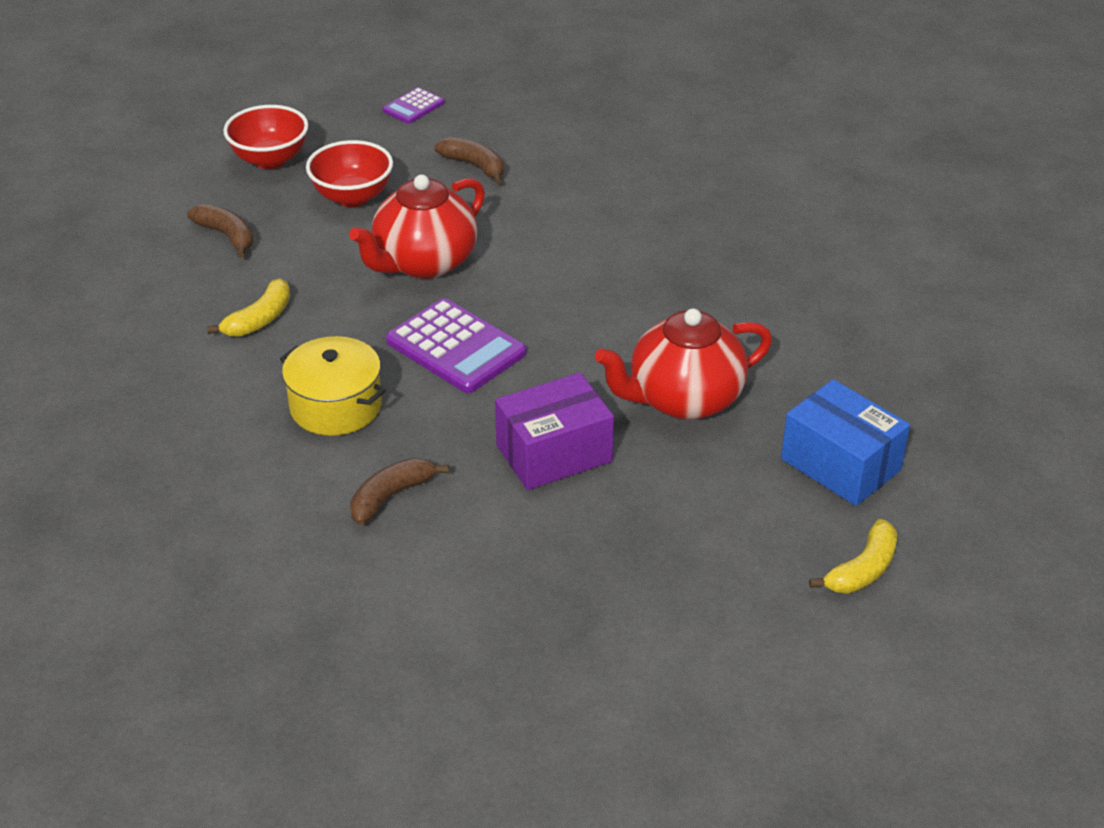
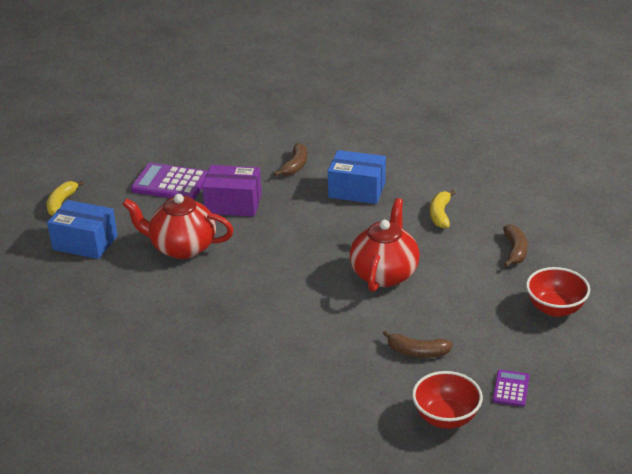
camera: 155 degrees right, 5 degrees down
brown banana [187,204,254,258] -> brown banana turned 105 degrees counterclockwise [503,225,528,267]
yellow pot [280,336,386,436] -> blue box [328,150,386,204]
red bowl [306,140,393,207] -> red bowl moved to [412,371,483,429]
purple calculator [386,298,526,393] -> purple calculator moved to [131,163,208,199]
purple box [495,373,614,490] -> purple box turned 60 degrees clockwise [202,165,262,217]
red teapot [595,308,772,420] -> red teapot turned 120 degrees counterclockwise [122,194,234,259]

